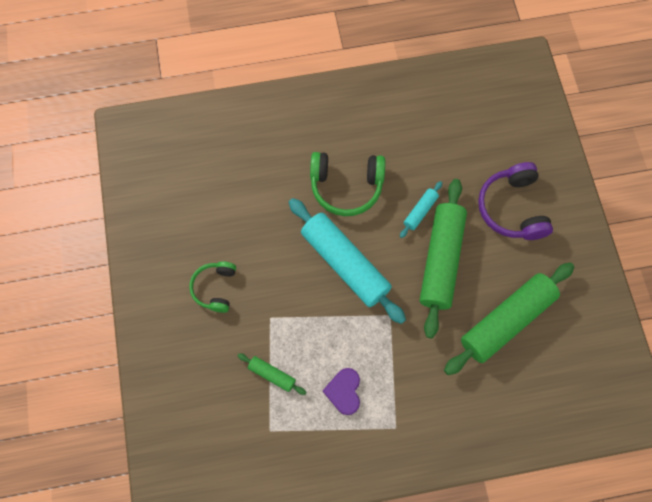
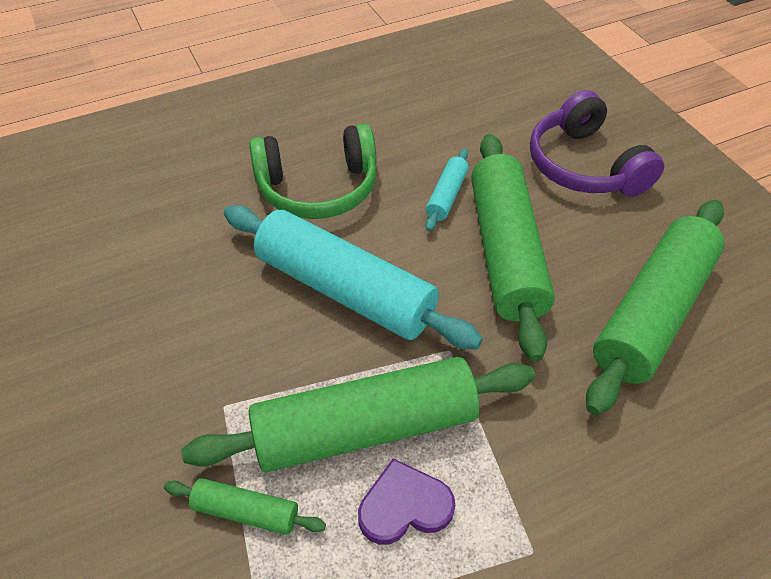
camera: 15 degrees left, 20 degrees down
green headphones [189,261,236,313] -> none
purple heart [322,368,360,415] -> purple heart turned 90 degrees clockwise [358,459,455,545]
none -> green rolling pin [181,357,535,472]

